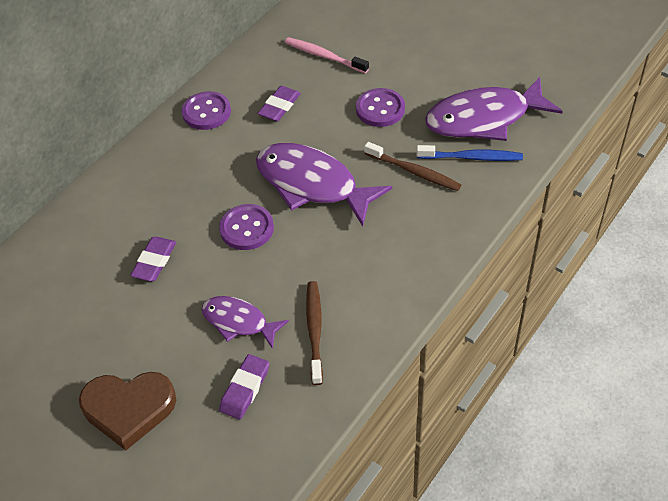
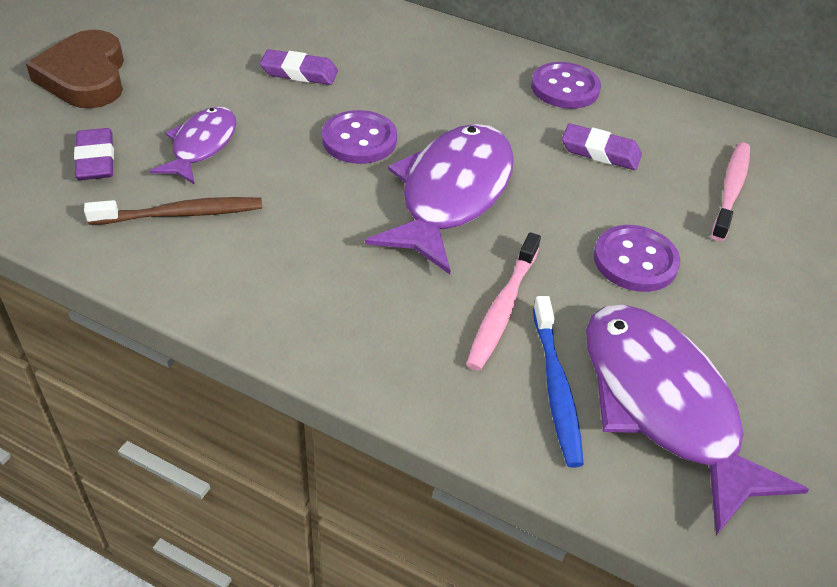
camera: 75 degrees right, 5 degrees down
purple eraser [219,354,269,420] -> purple eraser turned 60 degrees clockwise [74,128,114,180]
brown toothbrush [364,142,461,191] -> pink toothbrush [467,232,541,371]

